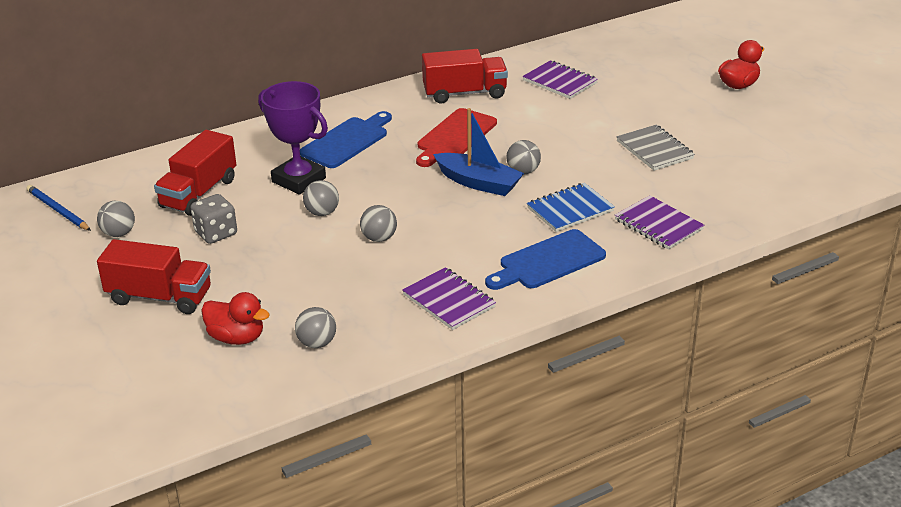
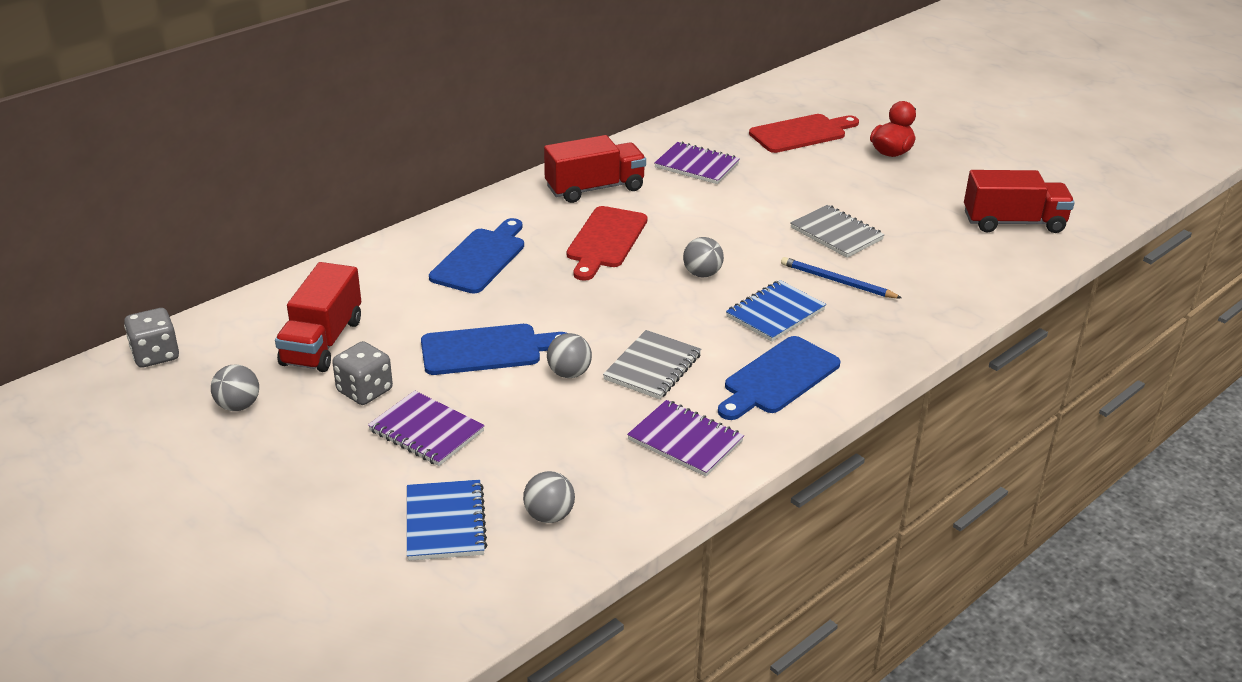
camera: 15 degrees left, 0 degrees up
blue pencil [26,185,91,231] -> blue pencil moved to [781,257,902,298]
red truck [97,239,211,314] -> red truck moved to [964,170,1075,233]
red duck [201,292,270,345] -> blue notebook [407,480,487,561]
purple trophy [258,81,328,195] -> none
grey ball [303,180,339,216] -> blue cutting board [421,324,566,375]
blue boat [433,108,524,196] -> none
purple notebook [615,196,704,250] -> purple notebook moved to [368,391,485,466]
none -> grey dice [124,308,179,367]
none -> grey notebook [603,330,701,400]
none -> red cutting board [749,114,859,153]

